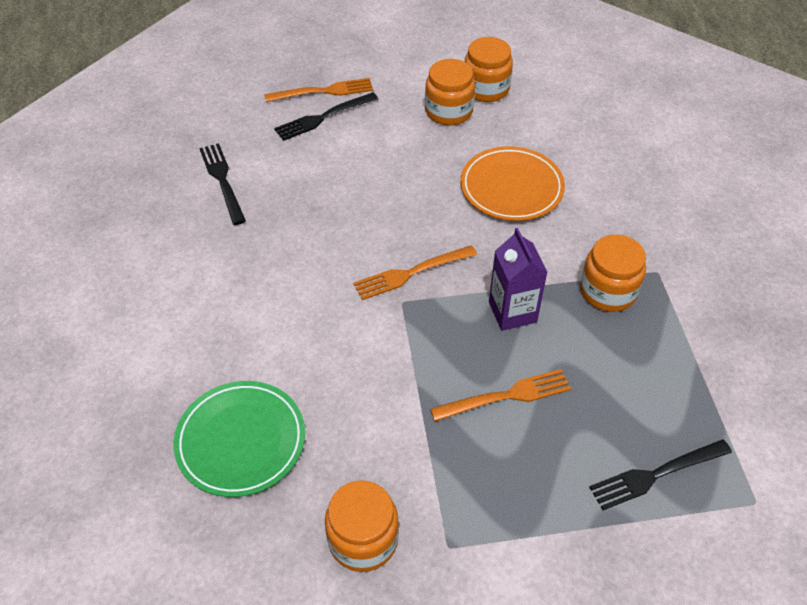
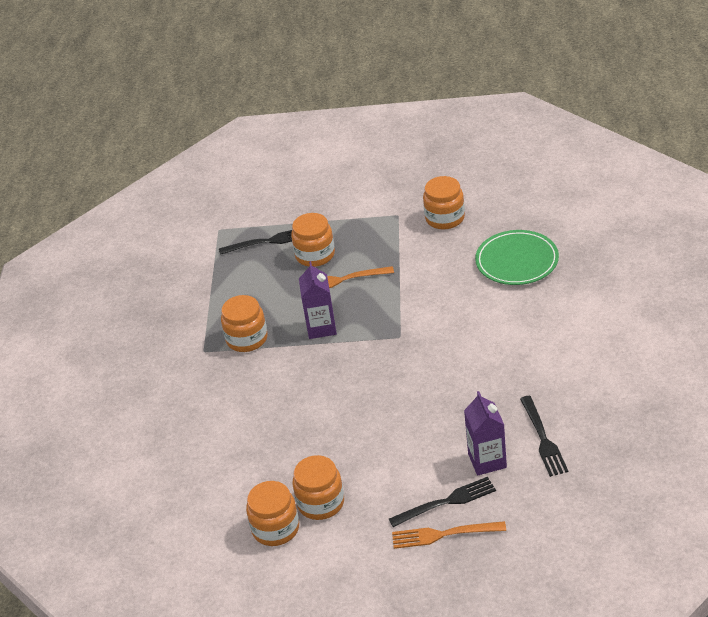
camera: 165 degrees left, 10 degrees down
orange fork [353,245,477,300] -> none
orange plate [460,146,565,221] -> none
none -> orange jar [291,213,335,267]
none -> purple carton [464,391,507,476]

